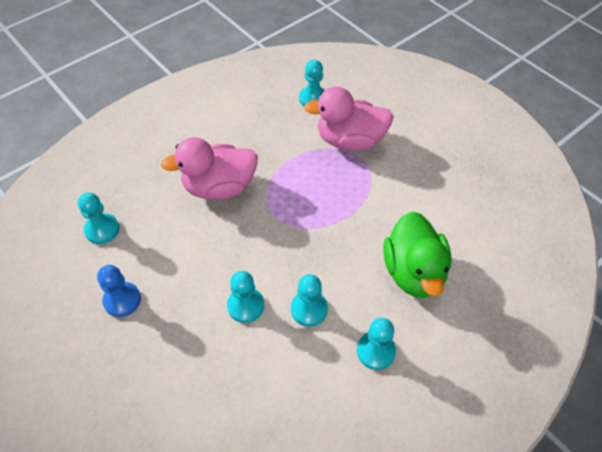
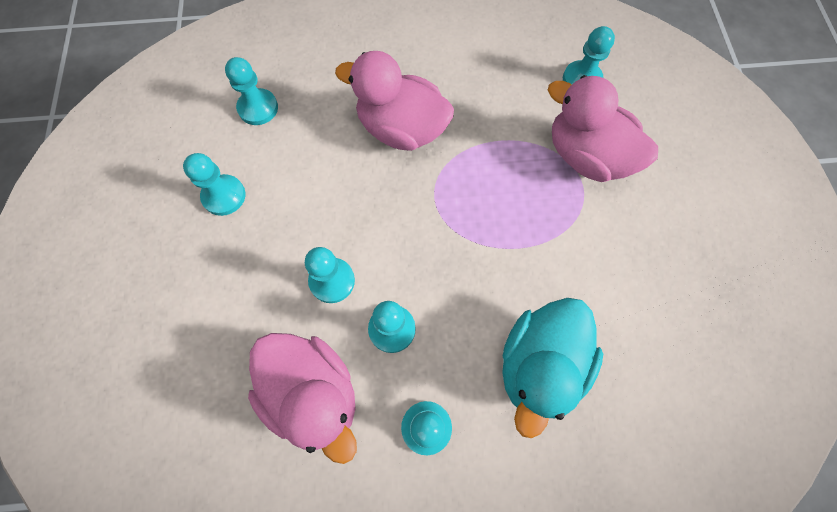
camera: 35 degrees right, 15 degrees up
blue pawn [97,265,141,317] -> turquoise pawn [183,153,245,216]
green duck [383,211,452,298] -> turquoise duck [502,298,603,438]
none -> pink duck [248,333,357,464]

